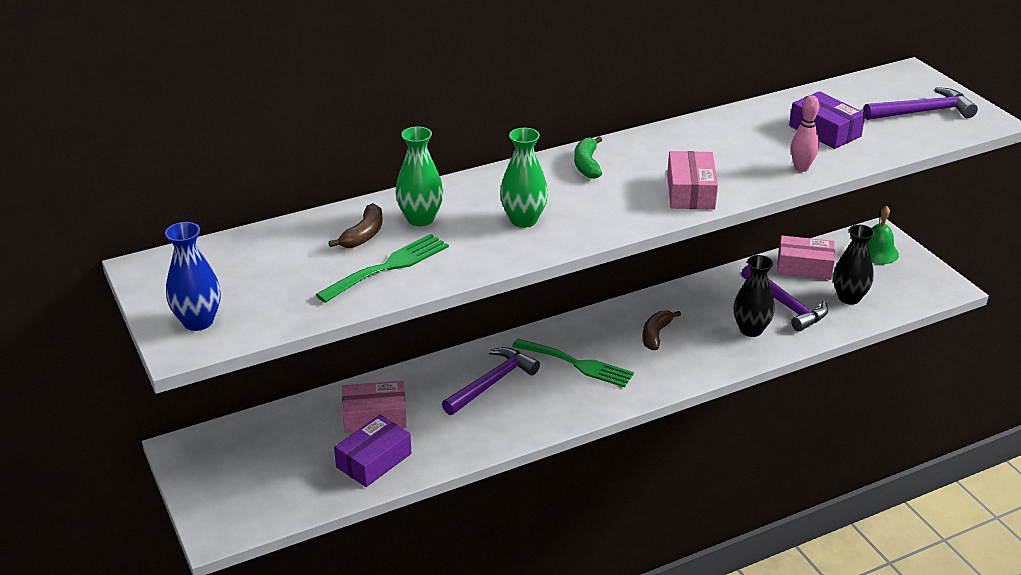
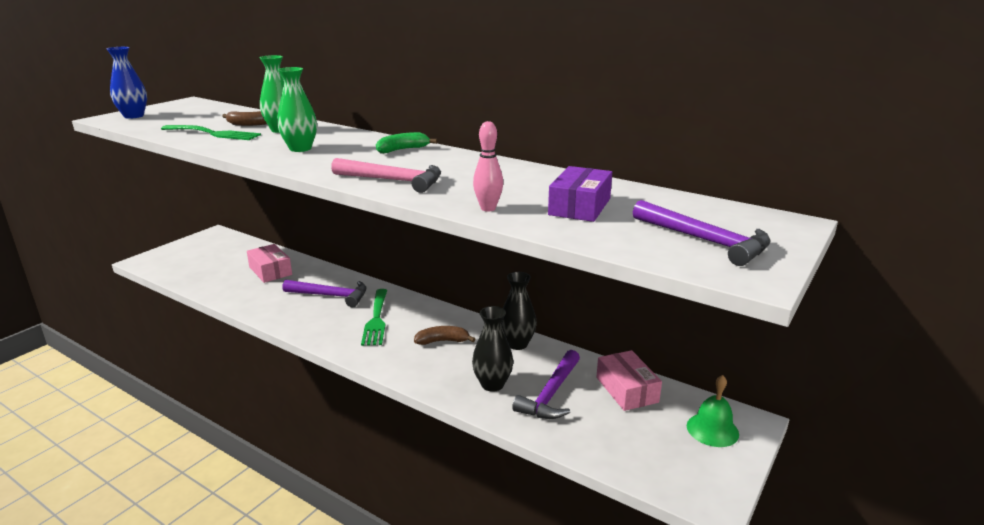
camera: 60 degrees right, 10 degrees down
purple box [334,415,411,487] -> none
pink box [667,151,718,210] -> pink hammer [331,158,441,193]
black vase [833,225,875,305] -> black vase moved to [501,272,537,350]

